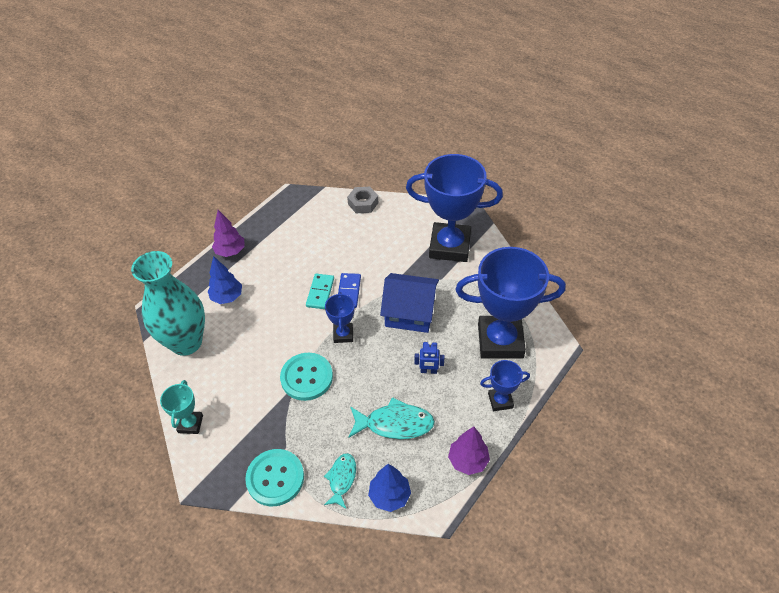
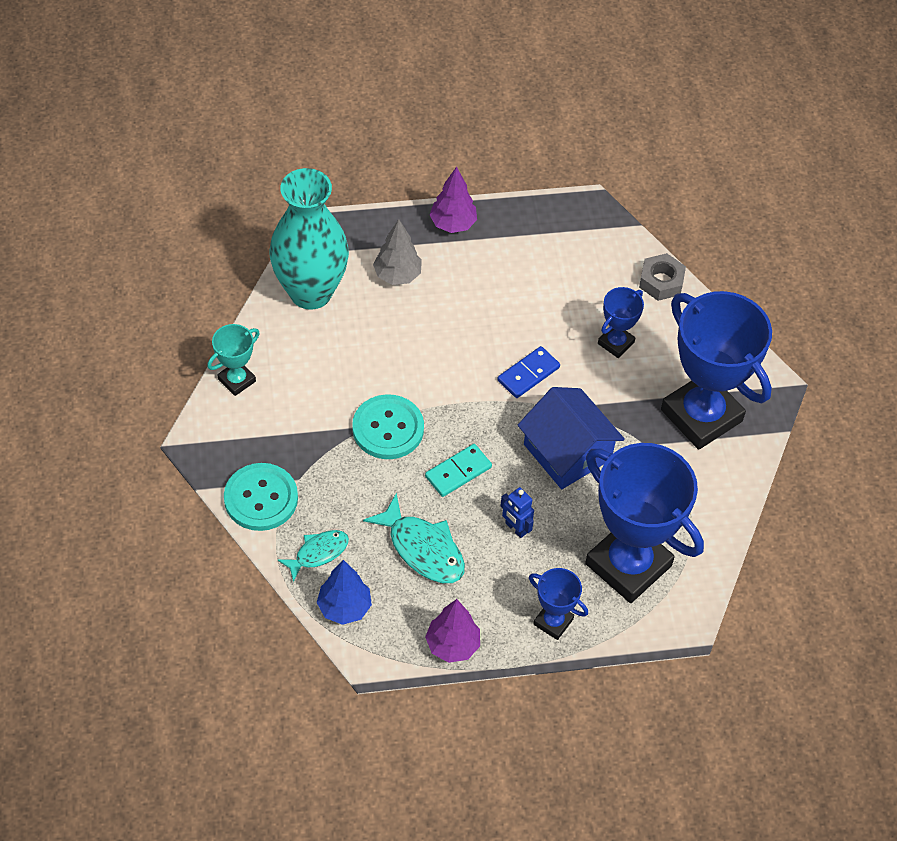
camera: 40 degrees right, 5 degrees up
blue tree [208,256,242,304] -> grey tree [373,219,422,285]
turquoise domino [306,274,334,309] -> turquoise domino moved to [425,444,492,497]
blue trophy [325,292,355,343] -> blue trophy moved to [598,287,644,358]

